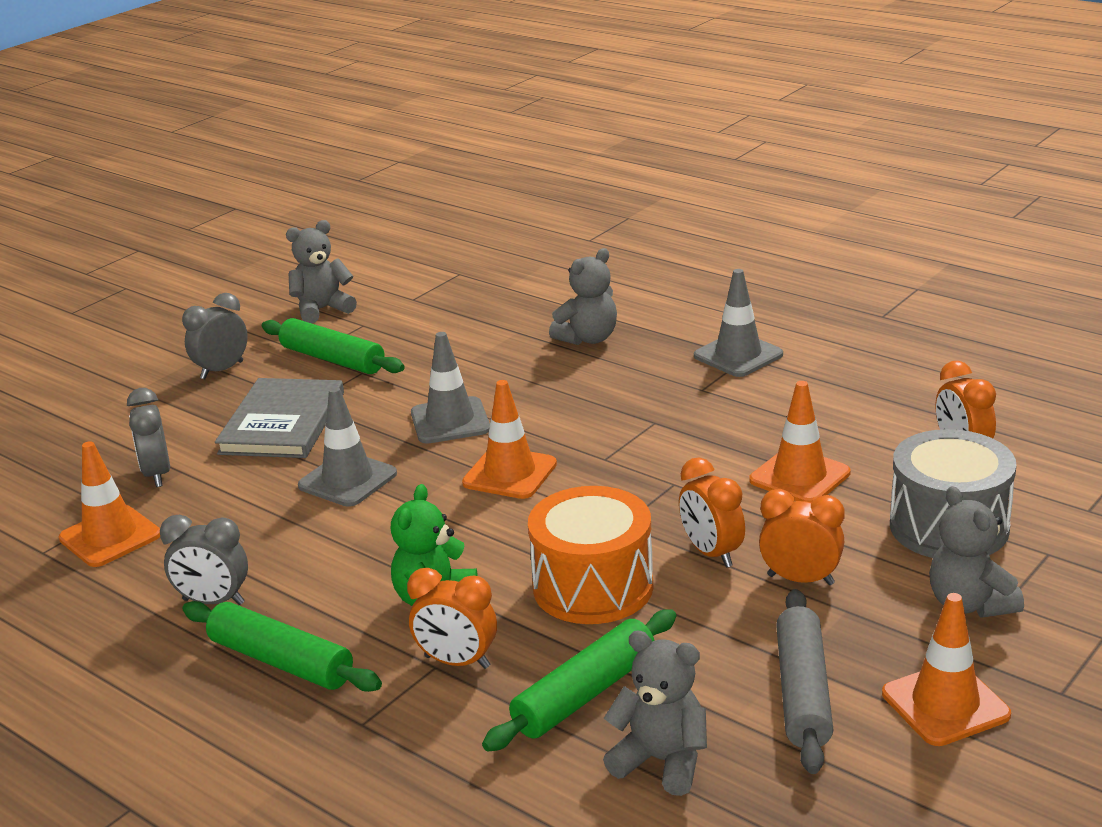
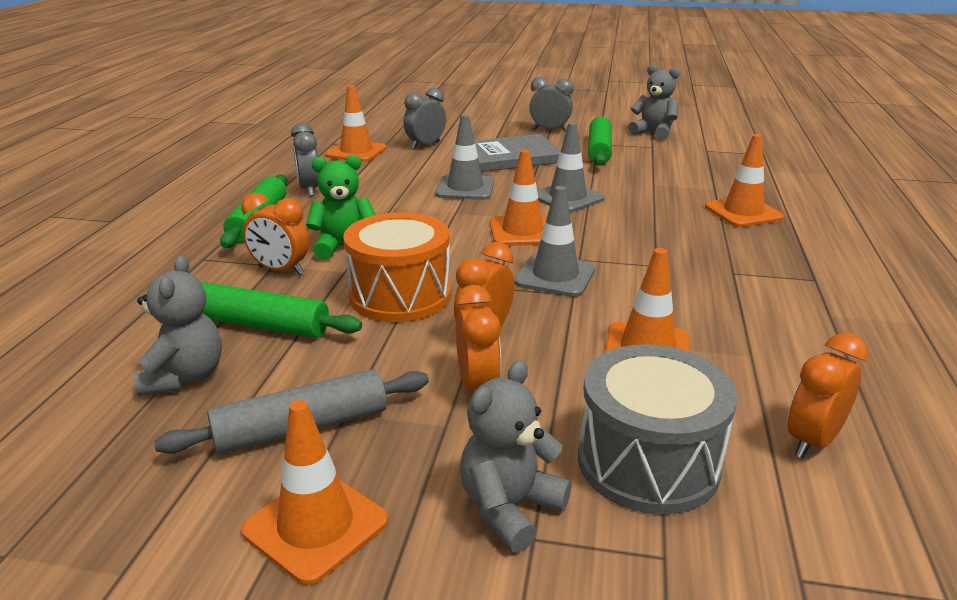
camera: 60 degrees right, 0 degrees up
orange clock [407,568,497,669] -> orange clock turned 60 degrees counterclockwise [241,193,309,275]
grey teddy bear [549,248,617,345] -> orange traffic cone [705,134,784,227]
grey traffic cone [694,269,783,377] -> grey traffic cone moved to [514,186,595,297]

